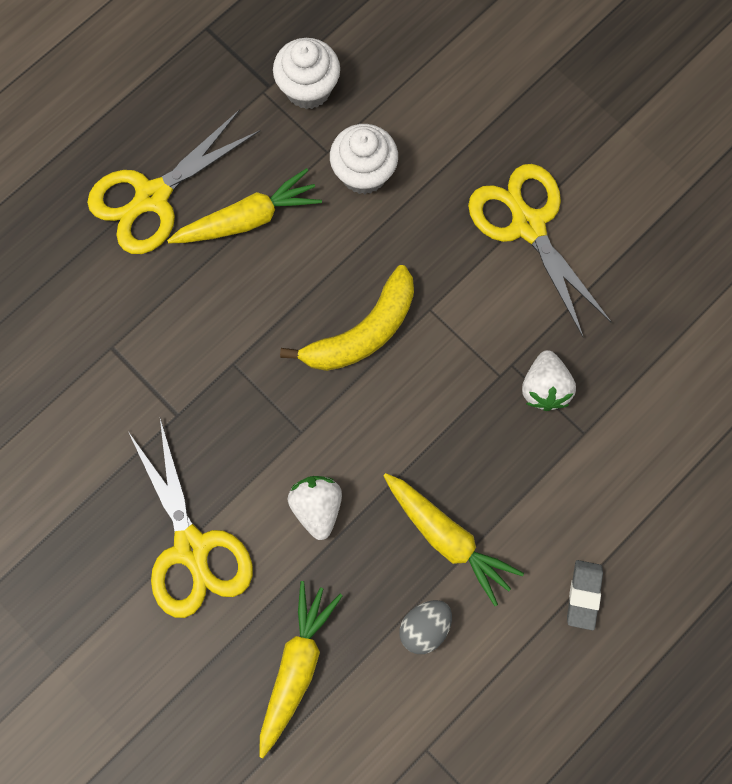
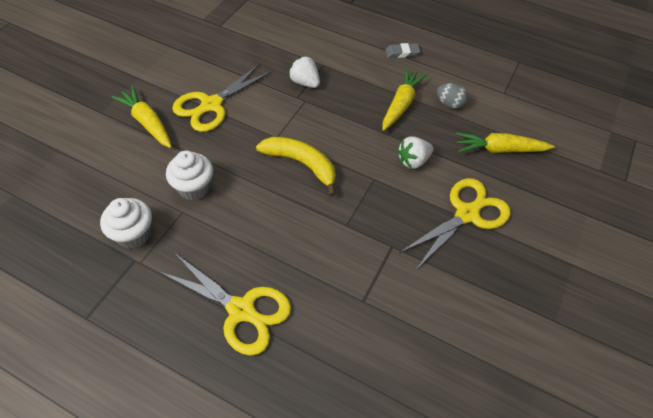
camera: 110 degrees left, 20 degrees down
yellow carrot [167,168,322,243] -> yellow carrot moved to [112,86,172,148]
white strawberry [522,350,576,411] -> white strawberry turned 120 degrees counterclockwise [289,56,320,88]

